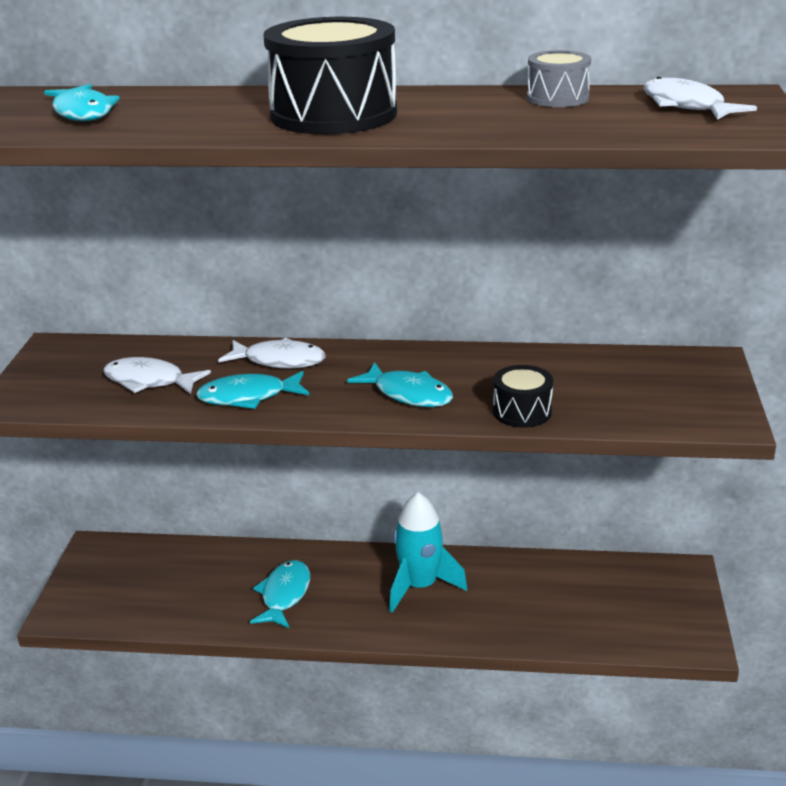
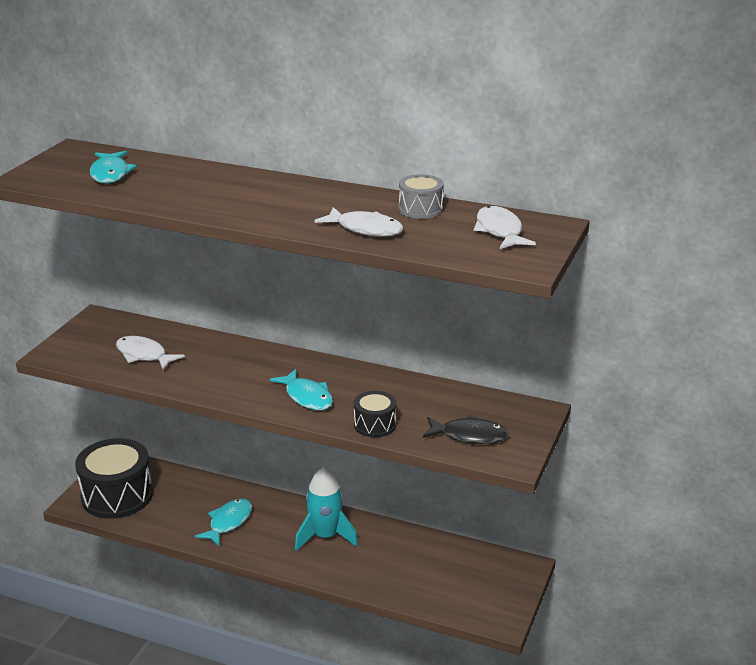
camera: 15 degrees right, 0 degrees up
turquoise fish [196,371,309,409] -> none
white fish [218,338,326,368] -> white fish moved to [314,207,404,237]
black drum [263,17,397,134] -> black drum moved to [75,438,153,519]
none -> black fish [423,415,509,444]

